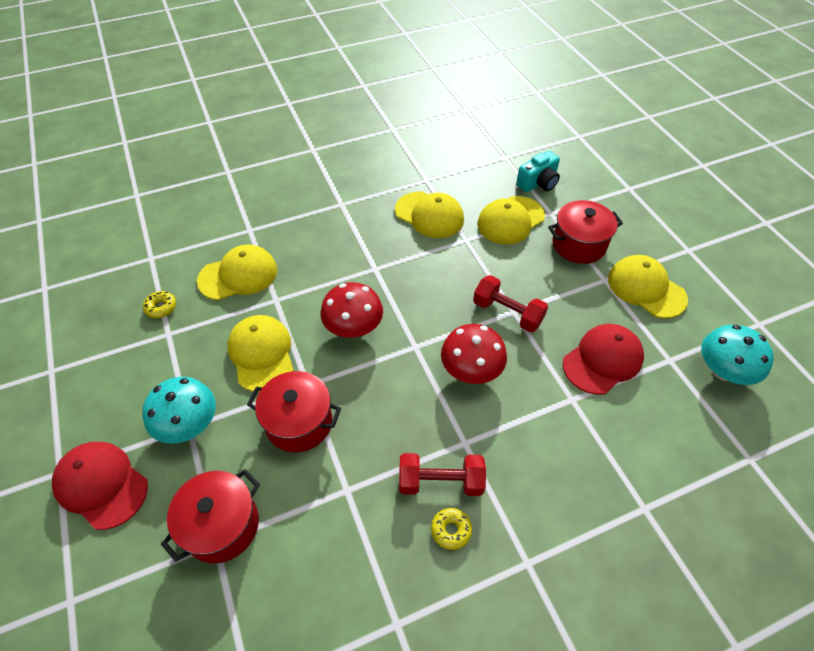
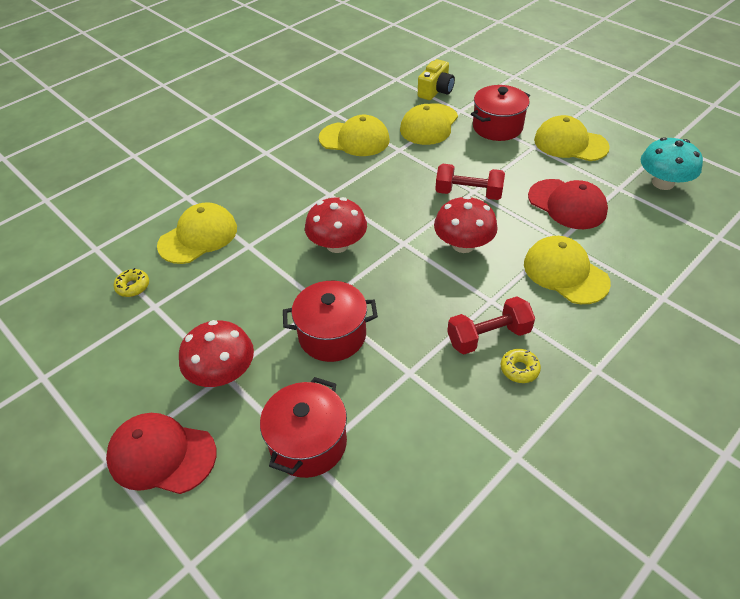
camera: 20 degrees left, 5 degrees down
turquoise mushroom [142,377,216,444] -> red mushroom [179,320,254,387]
yellow cap [227,315,293,392] -> yellow cap moved to [524,236,611,304]
turquoise camera [516,151,560,192] -> yellow camera [418,59,455,100]
red cap [563,324,644,395] -> red cap turned 105 degrees clockwise [528,179,608,229]

